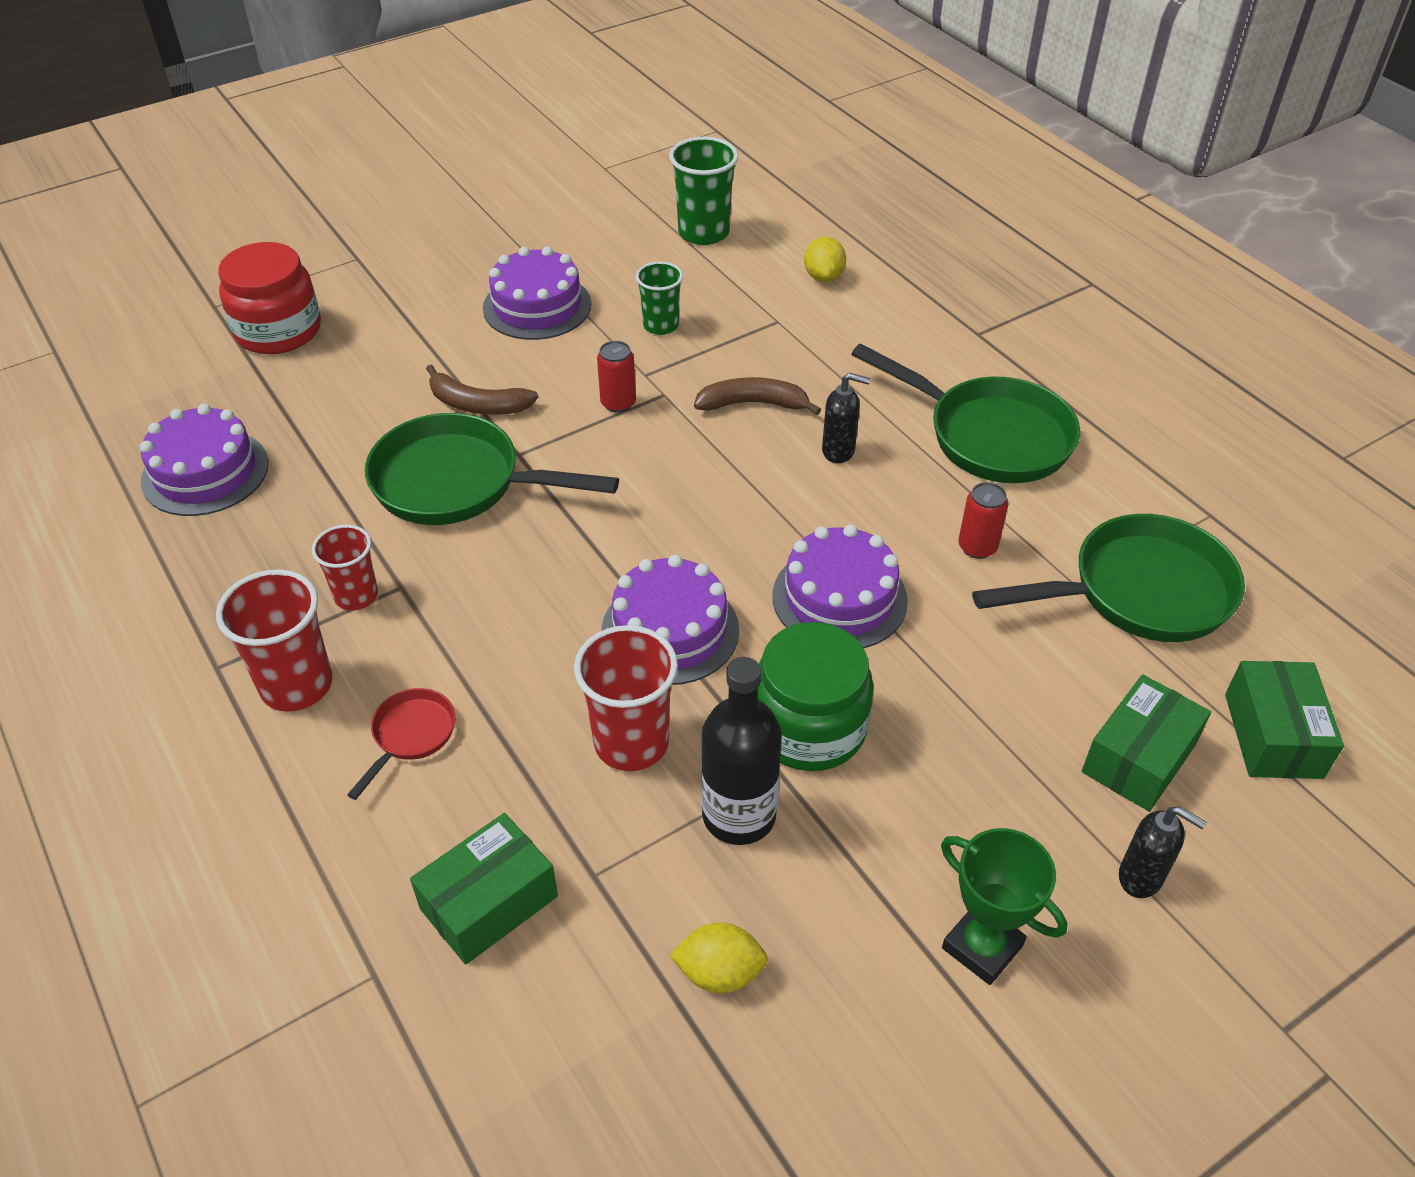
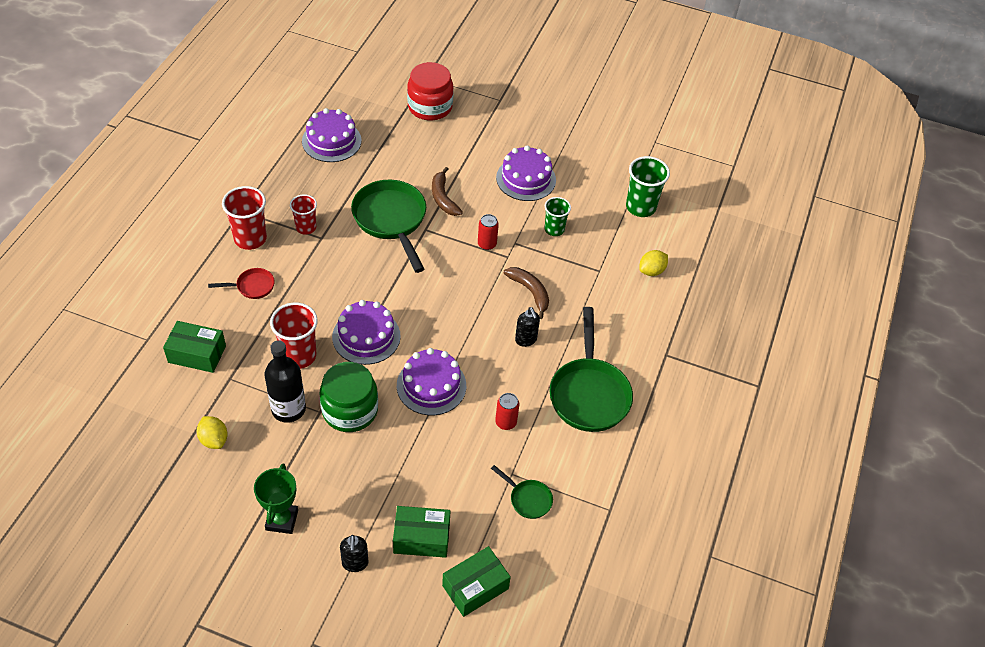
camera: 50 degrees right, 5 degrees up
green pan [972,514,1245,642] -> green pan [491,465,553,519], size x0.47

